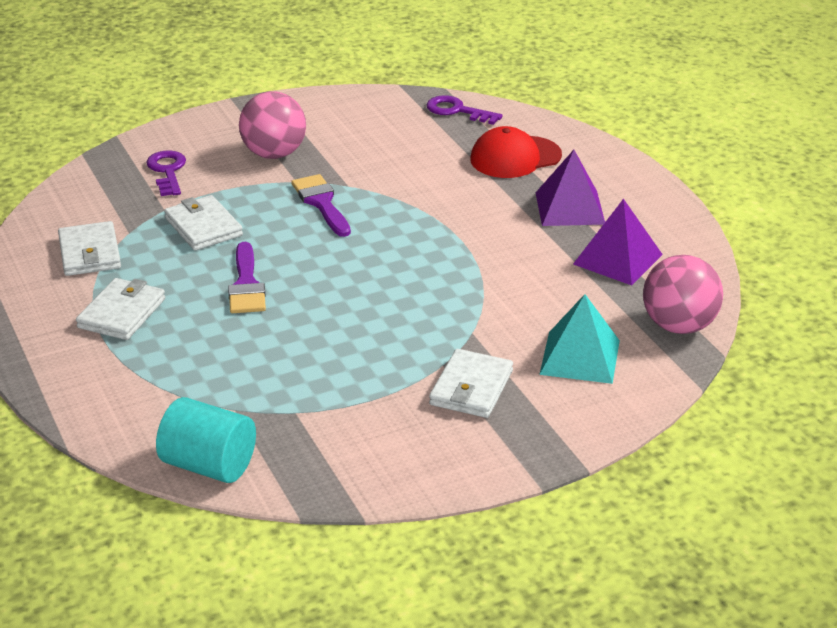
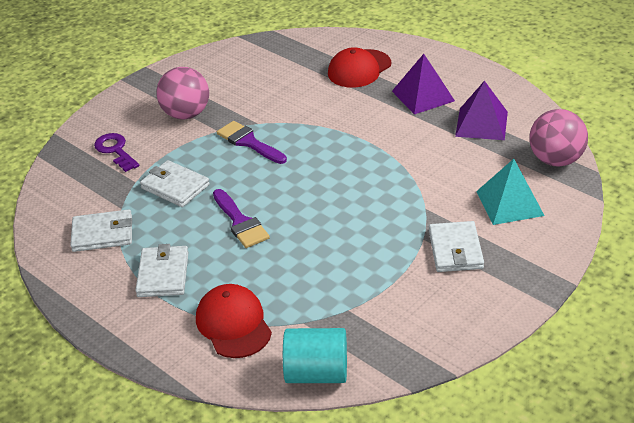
camera: 20 degrees left, 5 degrees up
white wallet [58,221,121,276] -> white wallet turned 60 degrees counterclockwise [70,209,132,252]
purple key [426,95,503,125] -> none
none -> red cap [196,284,272,358]

